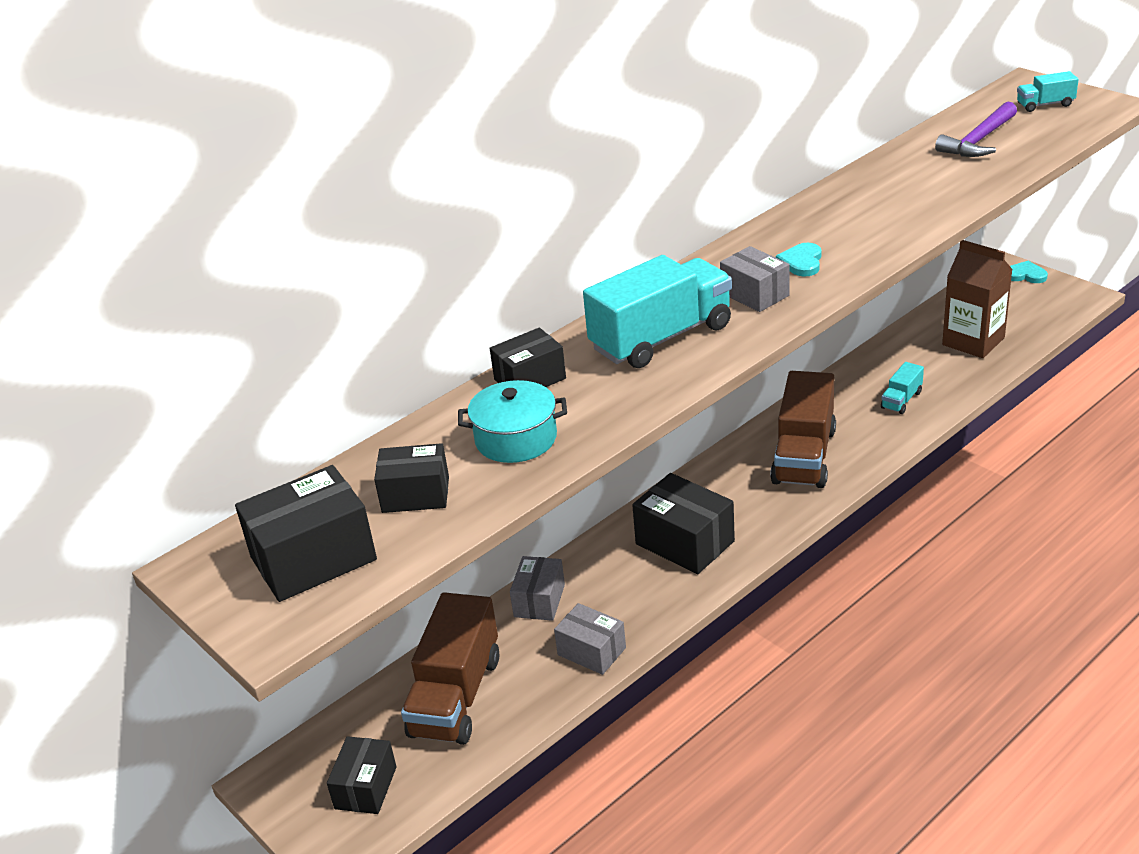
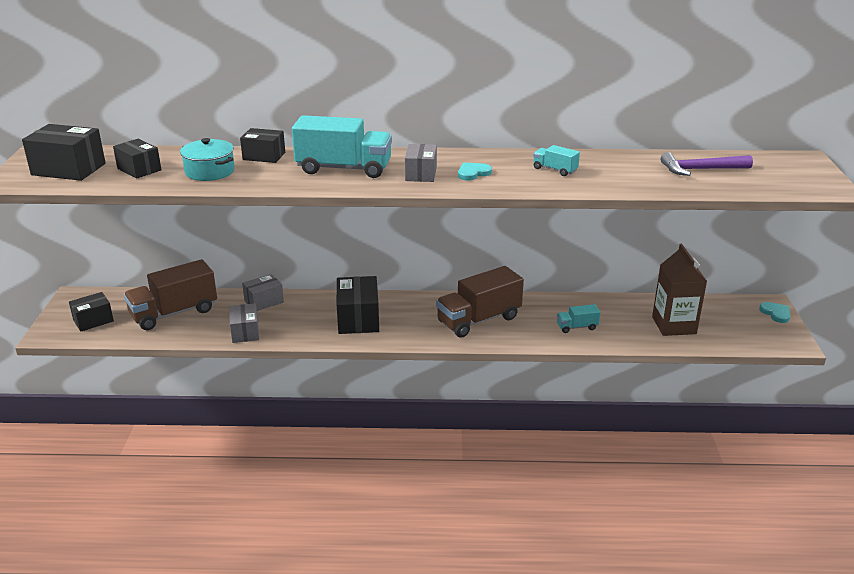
camera: 40 degrees right, 5 degrees down
turquoise truck [1017,71,1079,112] -> turquoise truck moved to [533,145,580,176]

